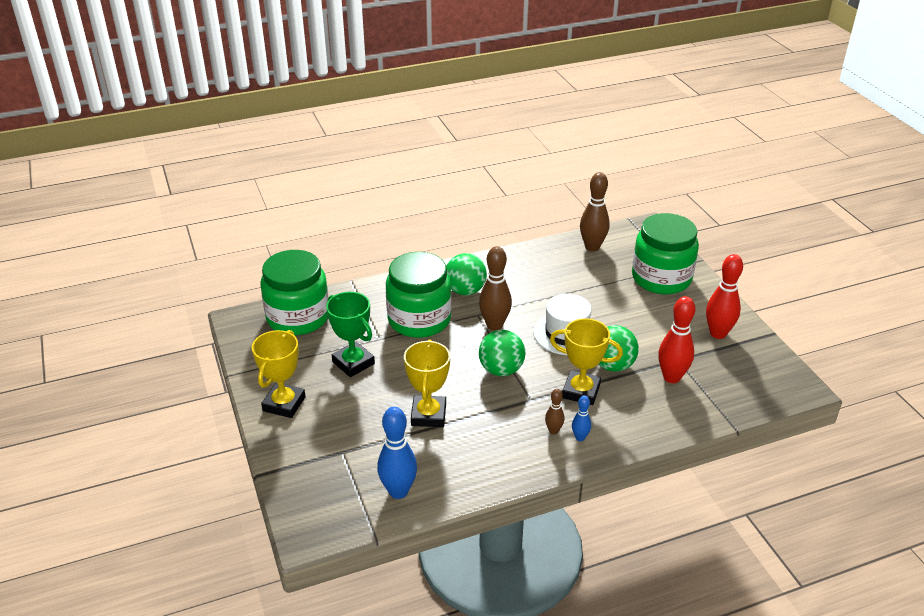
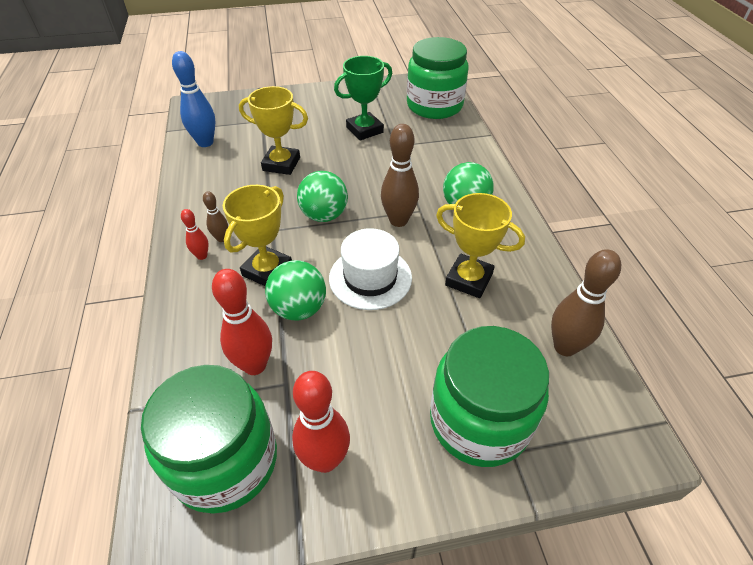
camera: 100 degrees right, 10 degrees up
yellow trophy [252,330,306,418] -> yellow trophy moved to [436,193,525,298]
green jar [386,252,452,338] -> green jar moved to [141,365,277,514]
blue bowling pin [572,395,591,441] -> red bowling pin [181,209,209,260]

